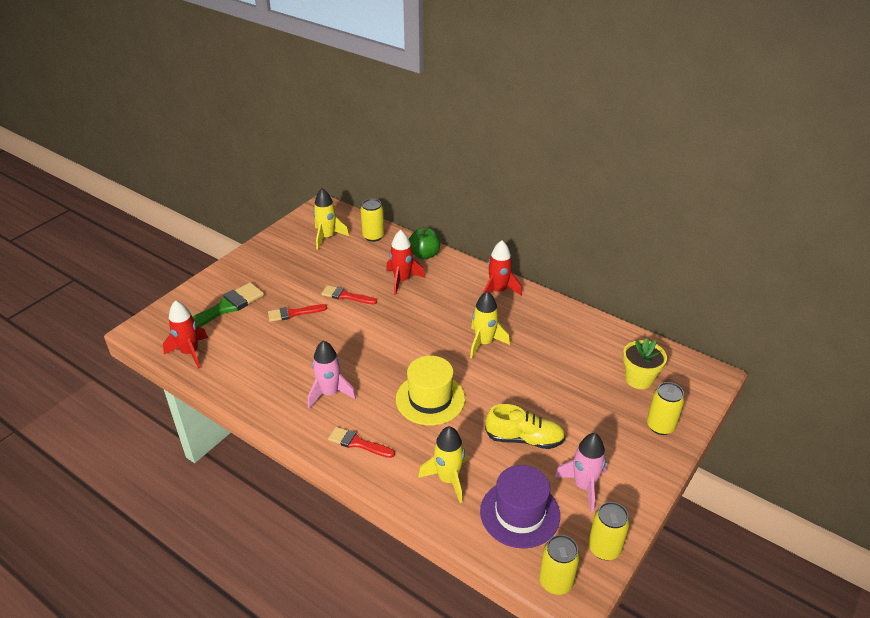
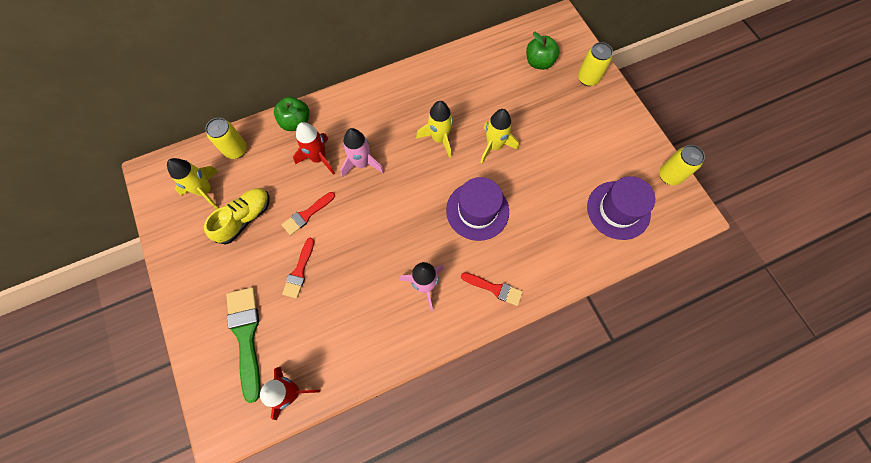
camera: 60 degrees left, 30 degrees up
red brush [328,427,395,458] -> red brush turned 120 degrees counterclockwise [461,272,523,306]
yellow hat [396,356,465,425] -> purple hat [446,177,509,241]
yellow rocket [418,426,467,503] -> yellow rocket moved to [480,109,519,164]
red rocket [483,240,522,296] -> none
yellow shoe [485,404,566,449] -> yellow shoe moved to [204,188,270,245]
yellow can [539,535,580,595] -> none
pink rocket [554,433,607,512] -> pink rocket moved to [340,128,384,178]
yellow flower pot [623,338,667,389] -> green apple [526,32,560,70]

